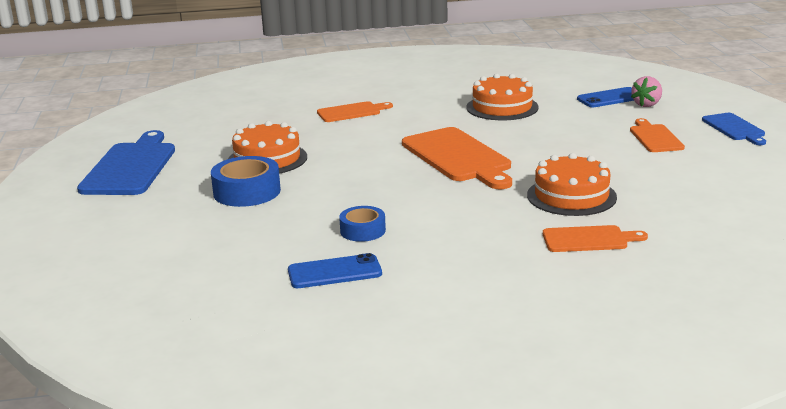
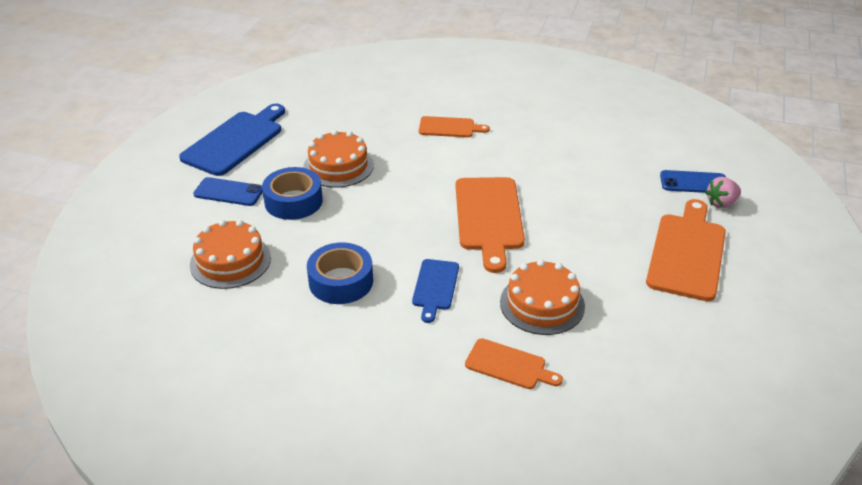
camera: 25 degrees right, 15 degrees up
blue phone [288,253,382,288] -> blue phone moved to [193,177,263,206]
blue tape [339,206,386,242] -> blue tape [307,242,373,304], size x1.61
orange cake [466,74,539,120] -> orange cake moved to [190,220,271,289]
orange cutting board [630,118,685,152] -> orange cutting board [646,199,726,301], size x1.79
blue cutting board [702,113,766,145] -> blue cutting board moved to [412,259,459,323]

